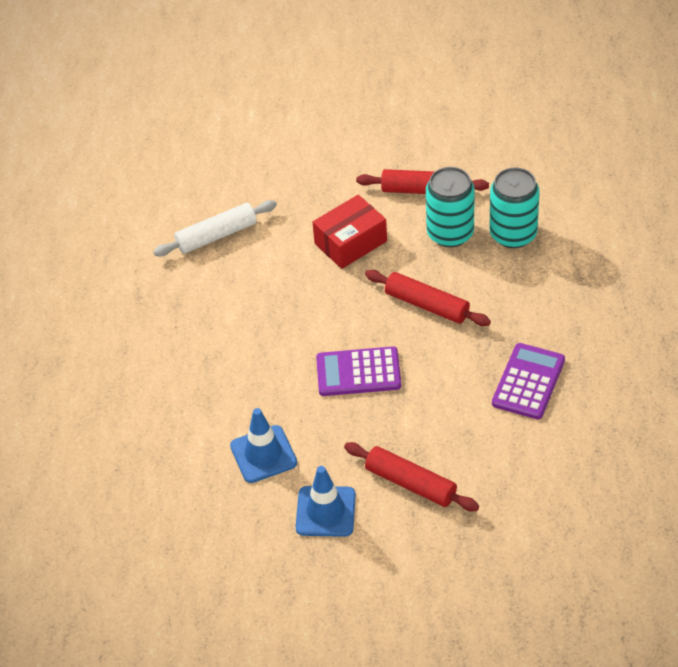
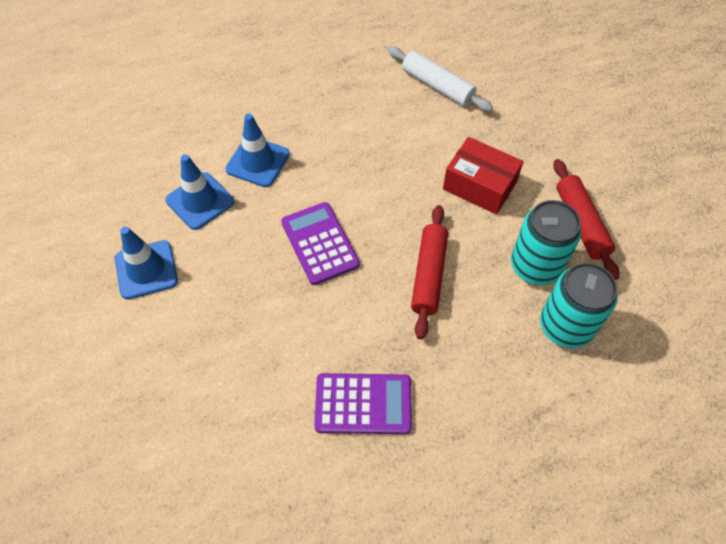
camera: 65 degrees right, 10 degrees up
red rolling pin [344,442,479,511] -> none
none -> blue traffic cone [226,114,290,187]

